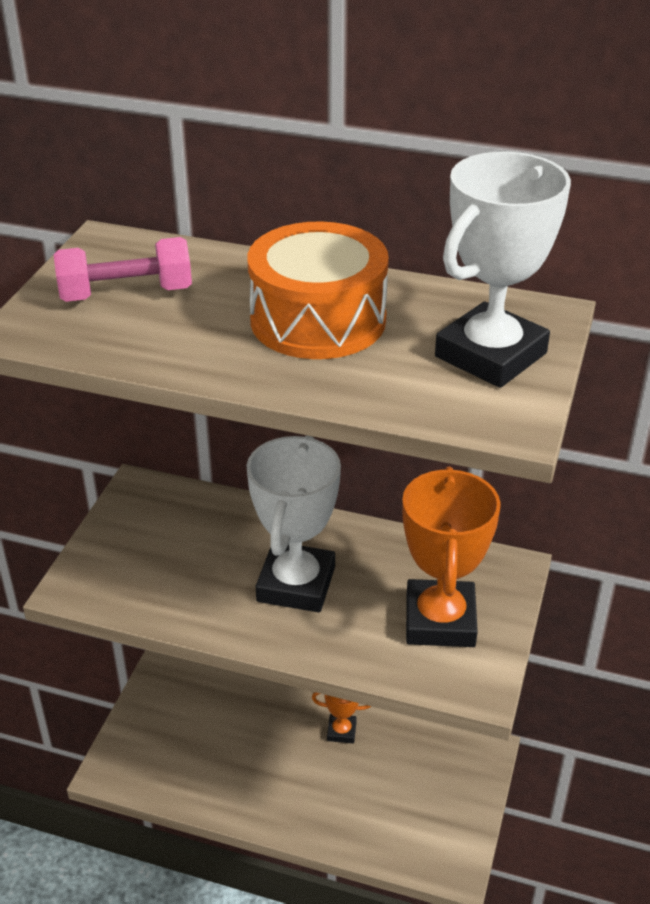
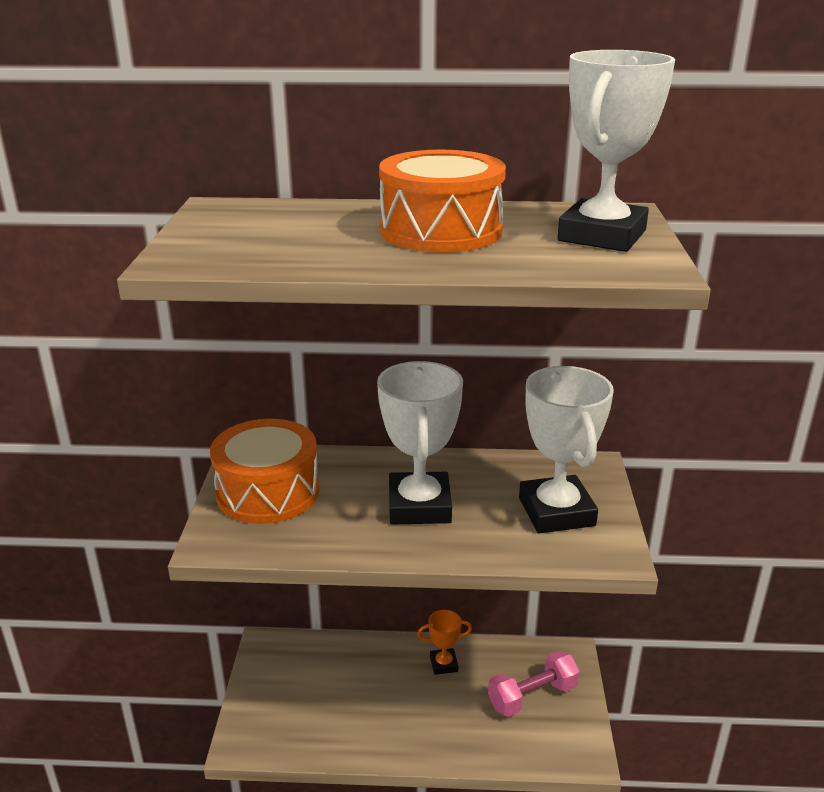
camera: 15 degrees left, 10 degrees down
pink dumbbell [53,237,192,302] -> pink dumbbell moved to [488,650,580,717]
orange trophy [402,467,501,647] -> white trophy [519,366,614,534]
none -> orange drum [210,419,319,524]

